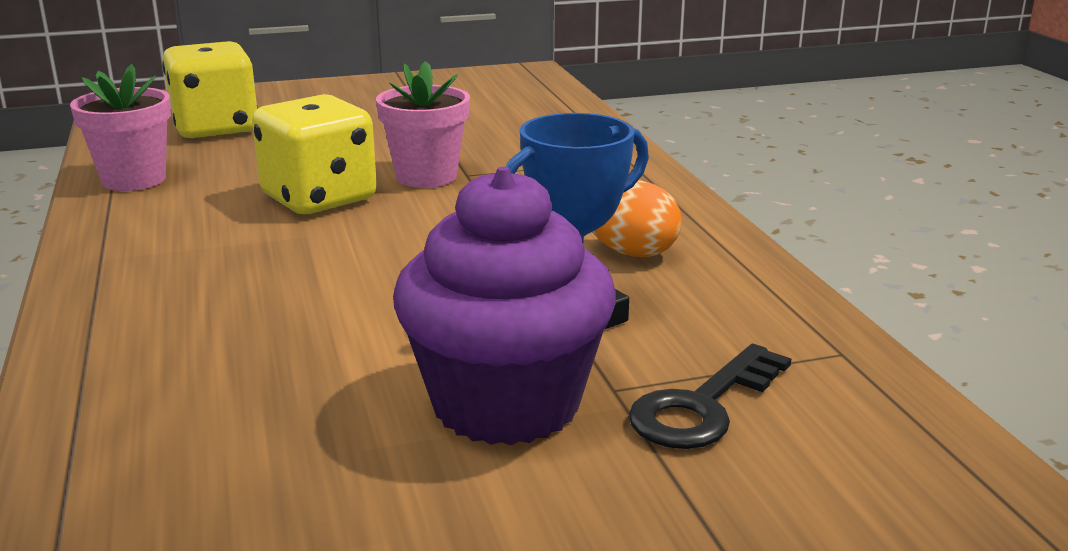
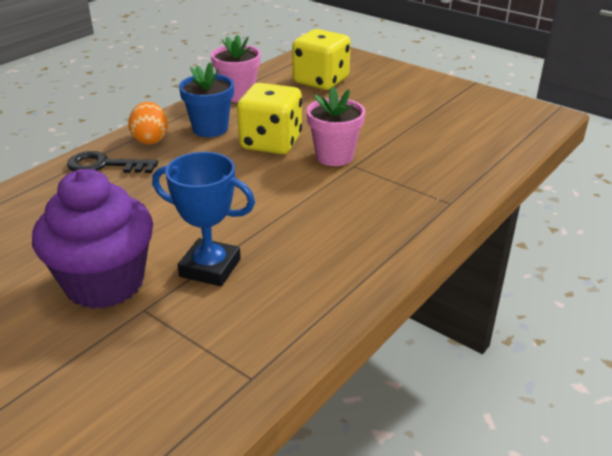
camera: 55 degrees right, 10 degrees up
orange egg [593,180,682,257] -> orange egg moved to [128,102,168,145]
black key [629,344,791,449] -> black key moved to [67,151,158,173]
none -> blue flower pot [179,62,234,137]

